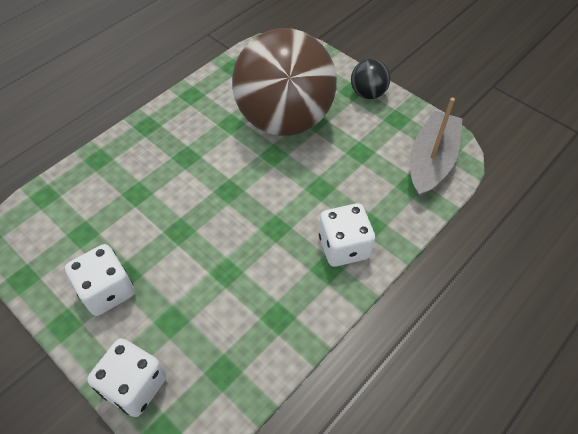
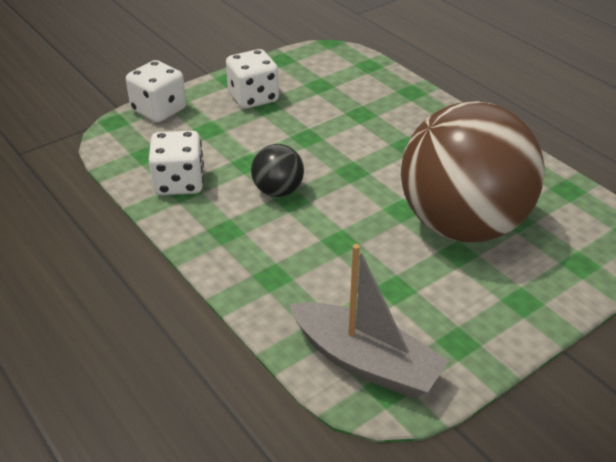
camera: 100 degrees right, 15 degrees down
white dice [319,203,375,267] -> white dice moved to [149,131,204,195]
black ball [351,59,391,99] -> black ball moved to [251,144,304,197]

